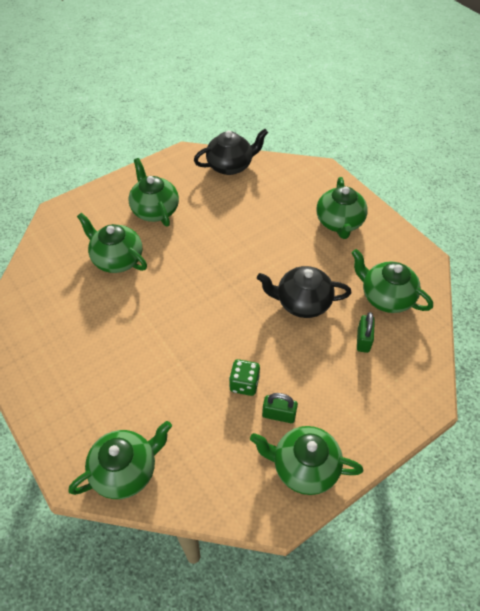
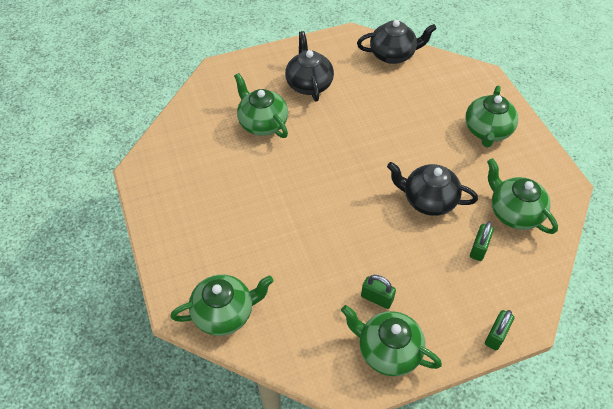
camera: 15 degrees right, 0 degrees up
green teapot [129,158,179,227] -> black teapot [285,31,334,101]
green dice [229,359,260,396] -> none
none -> green padlock [485,310,514,350]

